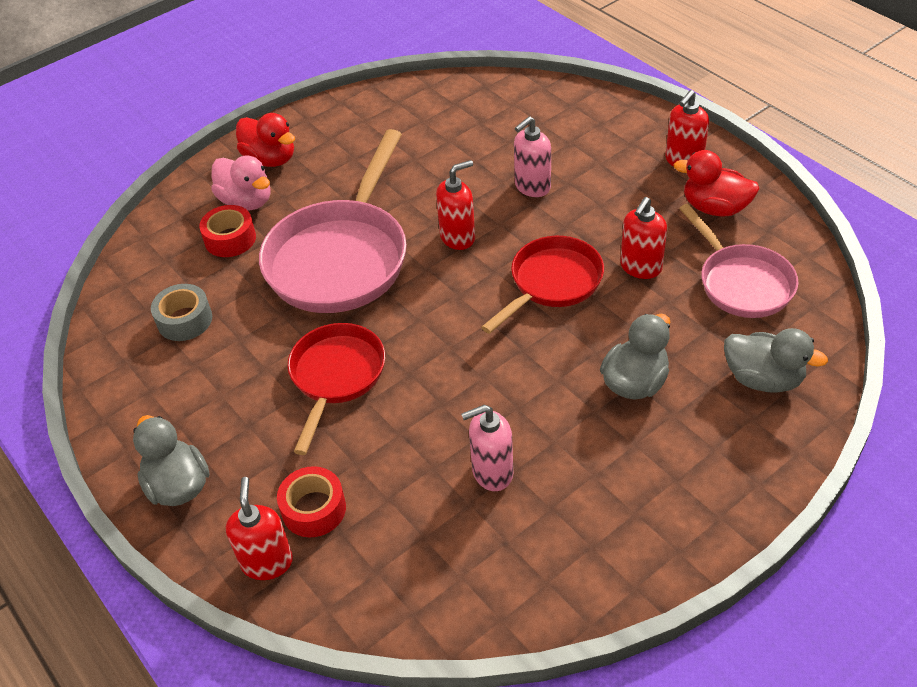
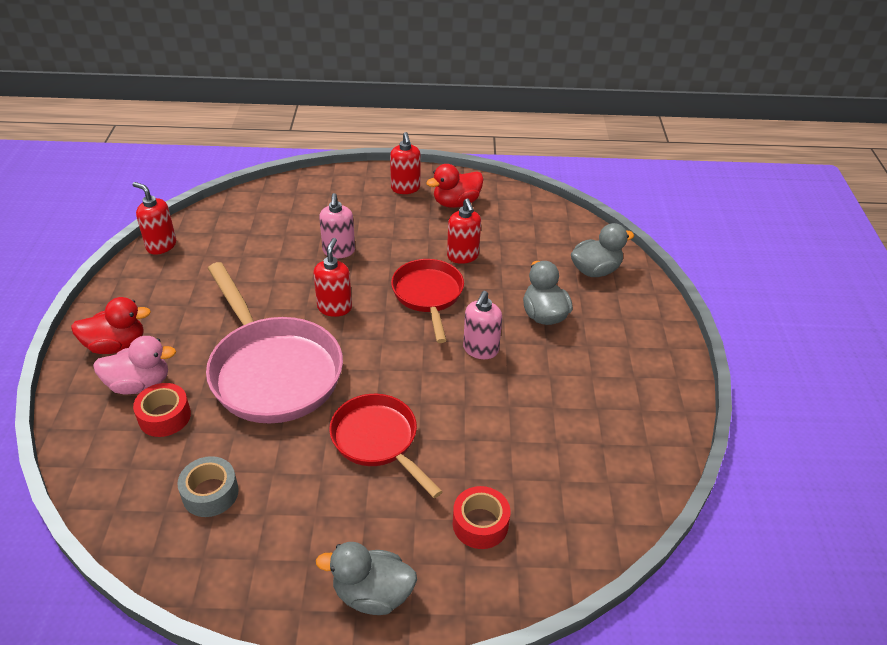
camera: 55 degrees left, 5 degrees down
red soap dispenser [226,477,293,580] -> red soap dispenser moved to [132,182,176,254]
pink soap dispenser [461,405,513,491] -> pink soap dispenser moved to [463,291,502,359]
pink pan [679,204,799,318] -> none

